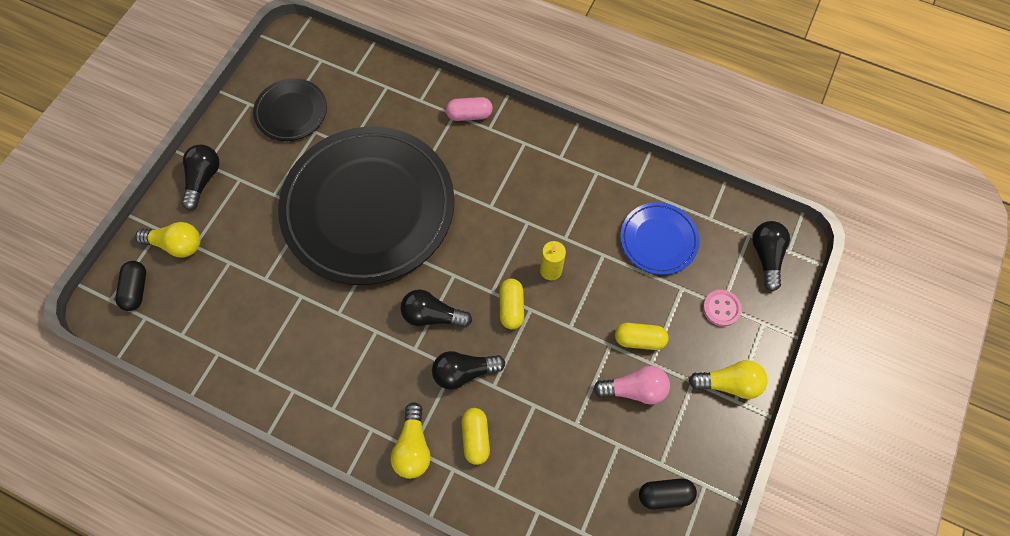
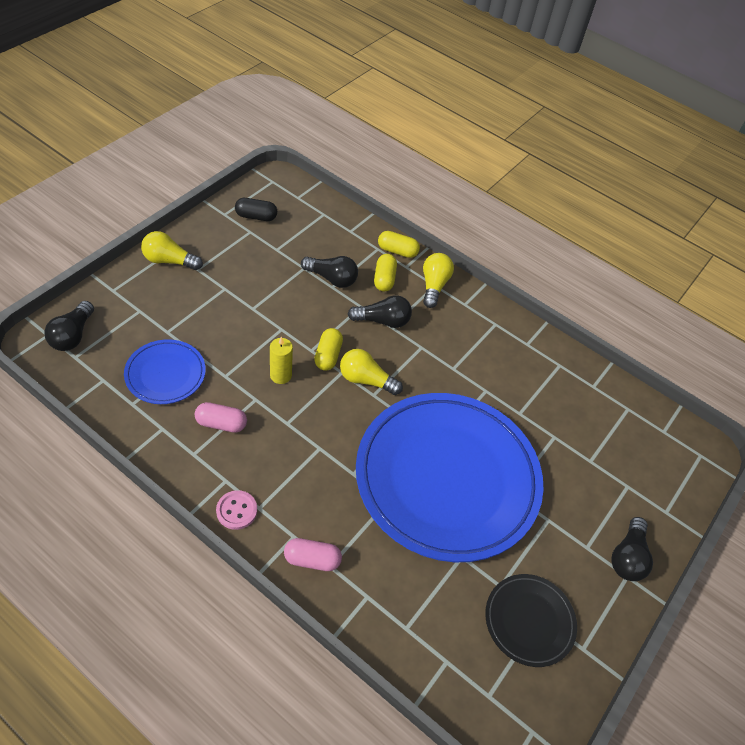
camera: 175 degrees left, 15 degrees down
black capsule [116,261,146,311] -> none
yellow light bulb [135,222,200,257] -> yellow light bulb moved to [340,349,403,395]
black plate [278,126,455,285] -> blue plate [356,393,544,562]
black light bulb [400,289,472,328] -> black light bulb moved to [301,256,358,288]
pink light bulb [593,366,670,405] -> none
yellow capsule [615,323,669,350] -> yellow capsule moved to [378,231,420,258]
pink button [703,290,742,327] -> pink button moved to [216,490,257,530]
none -> pink capsule [195,402,247,433]

